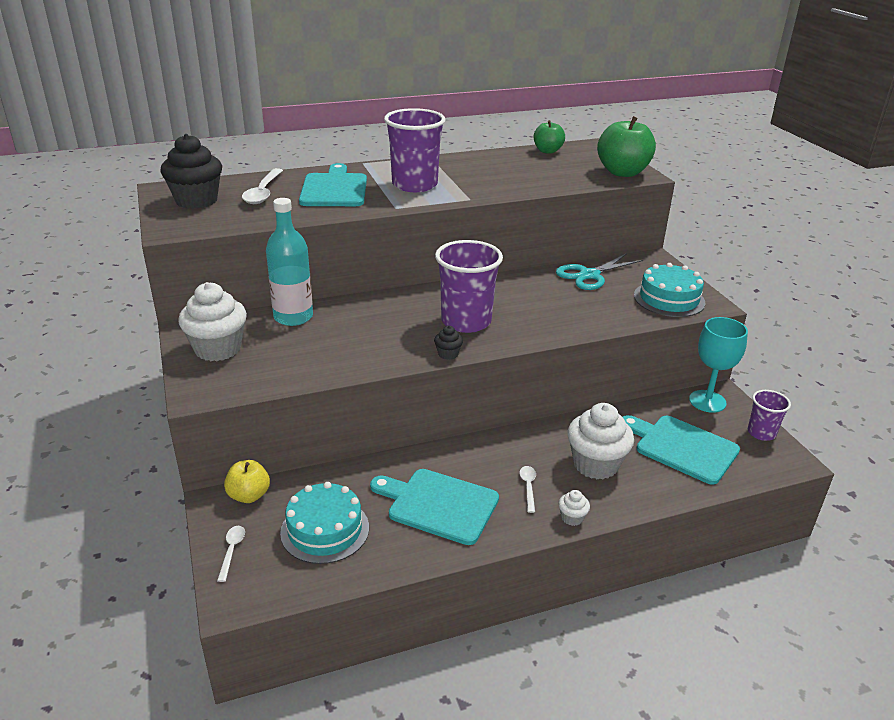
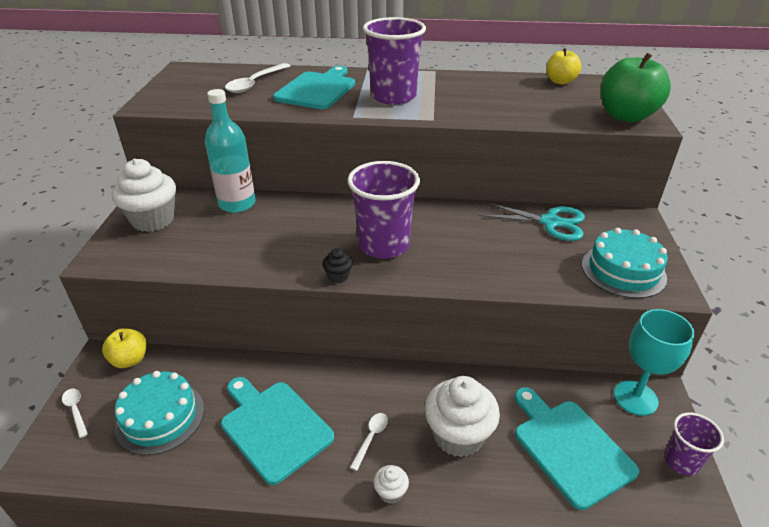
camera: 25 degrees right, 5 degrees up
black cupcake [161,134,222,209] -> none
white spoon [217,526,245,582] -> white spoon turned 60 degrees counterclockwise [62,389,88,438]
green apple [534,120,565,154] -> yellow apple [546,48,581,85]
turquoise scissors [556,253,643,290] -> turquoise scissors turned 150 degrees counterclockwise [478,201,585,241]

